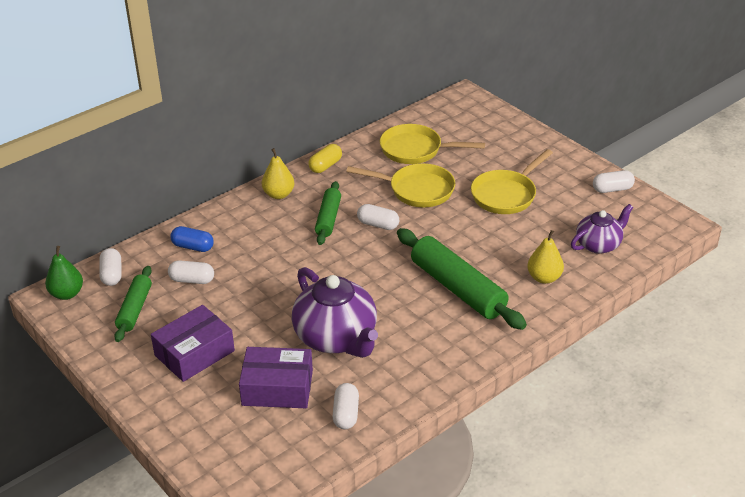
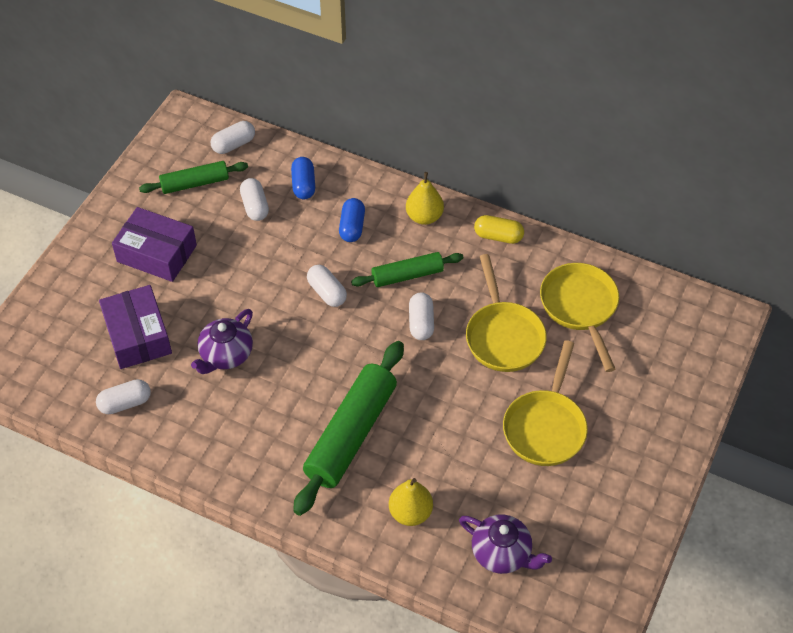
camera: 65 degrees right, 15 degrees up
green pear [45,246,83,300] -> none
purple teapot [292,267,378,358] -> purple teapot [191,309,253,374], size x0.60
yellow pan [471,149,553,214] -> yellow pan turned 90 degrees counterclockwise [503,340,588,466]
white capsule [593,170,635,193] -> white capsule moved to [307,265,347,307]
none -> blue capsule [339,198,365,242]

